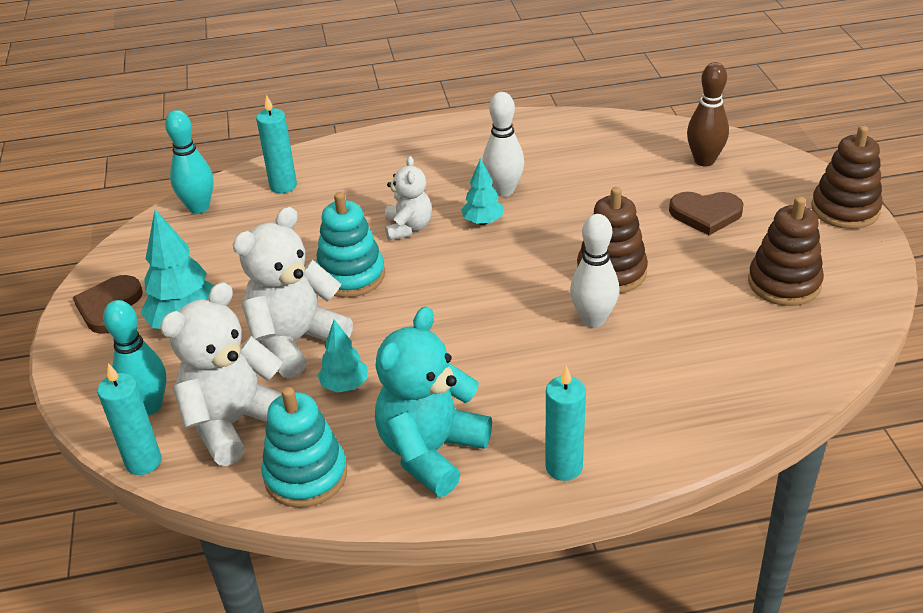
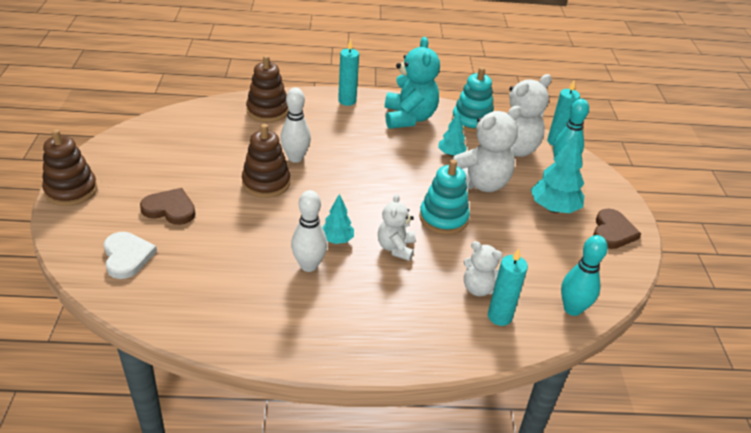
camera: 175 degrees left, 0 degrees up
turquoise teddy bear [375,307,492,497] -> turquoise teddy bear turned 45 degrees counterclockwise [385,37,440,129]
brown bowling pin [687,62,729,166] -> white heart [104,232,157,279]
brown stacking toy [748,197,824,306] -> brown stacking toy moved to [246,55,289,122]
none -> white teddy bear [464,241,503,296]

